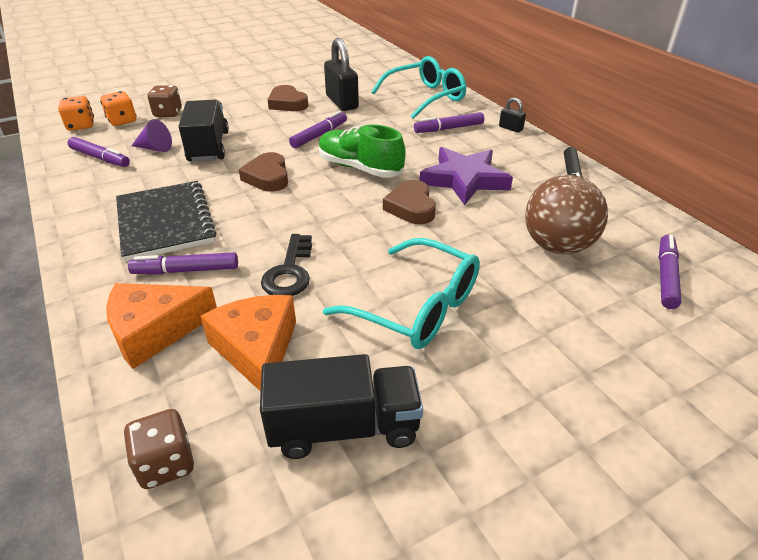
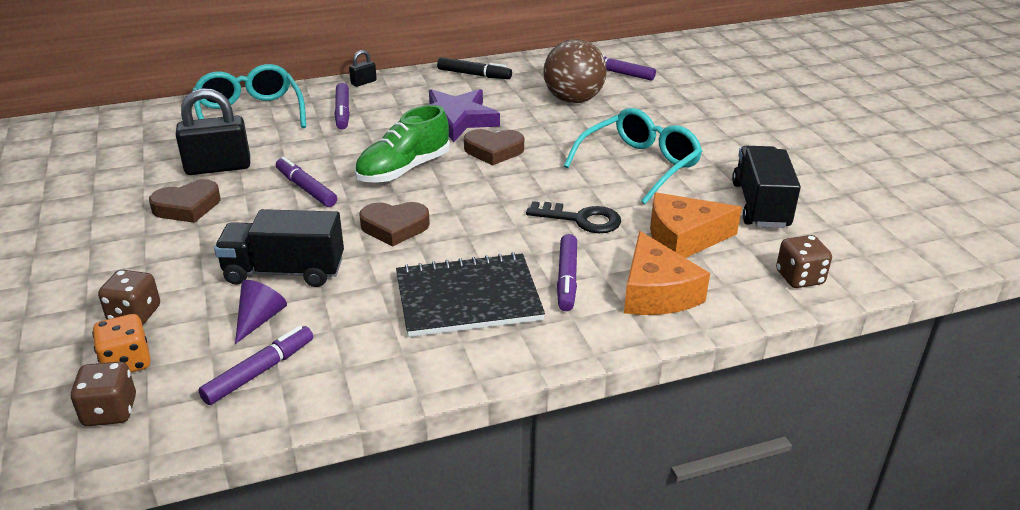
camera: 80 degrees left, 5 degrees down
orange dice [58,96,94,131] -> brown dice [70,362,136,426]

